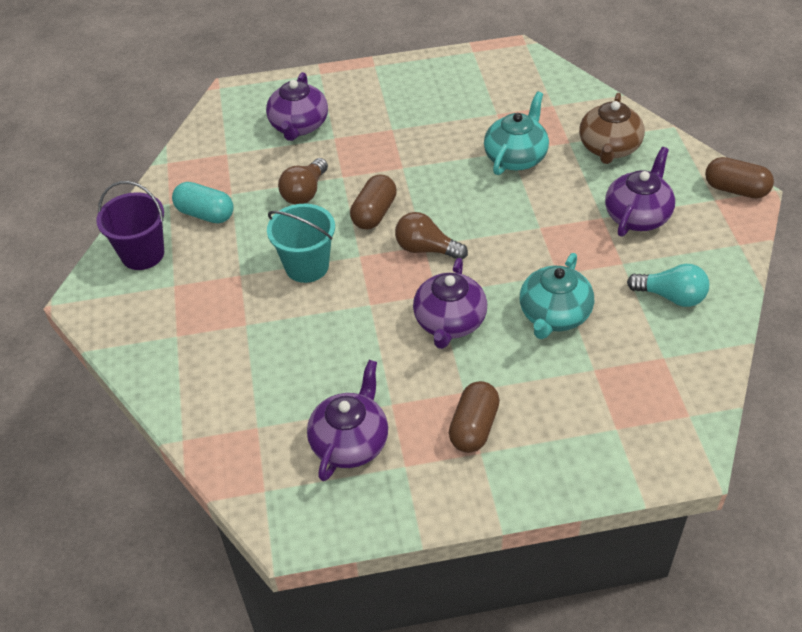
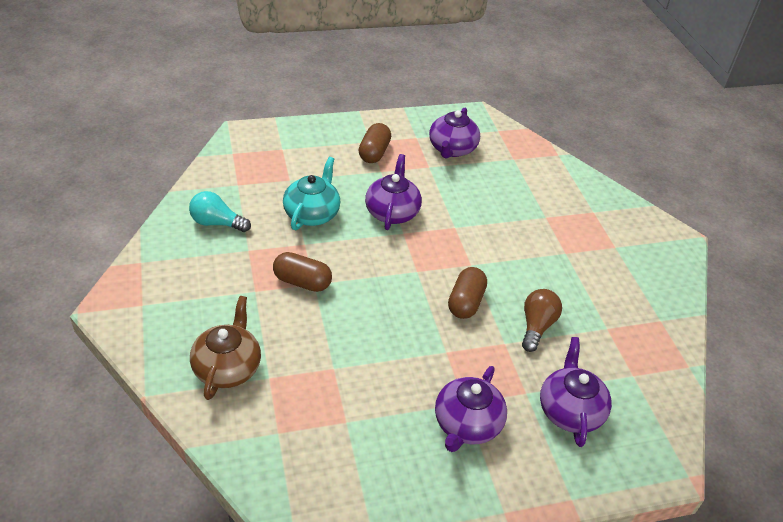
camera: 170 degrees right, 5 degrees down
purple bucket [96,181,164,270] -> none
turquoise capsule [172,182,234,223] -> none
turquoise bucket [267,204,335,283] -> none
brown light bulb [395,212,468,259] -> none
turquoise teapot [484,91,549,175] -> none
purple teapot [605,147,675,236] -> purple teapot moved to [435,366,507,452]
brown capsule [705,157,774,199] -> brown capsule moved to [273,252,332,292]

